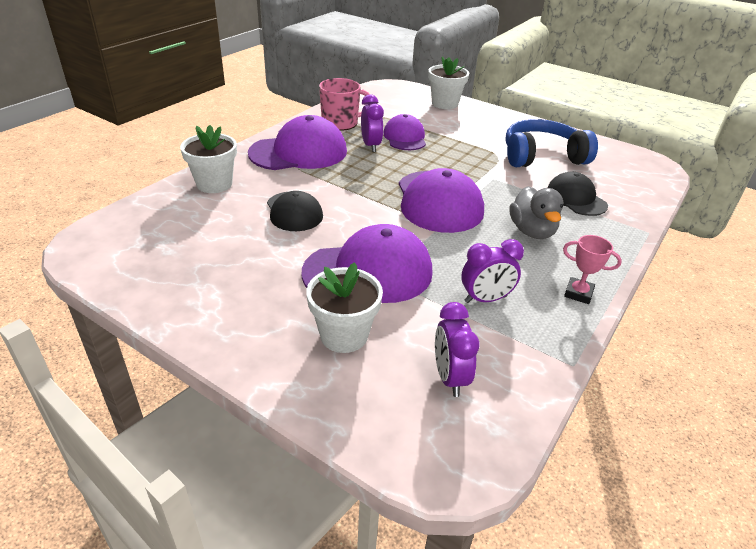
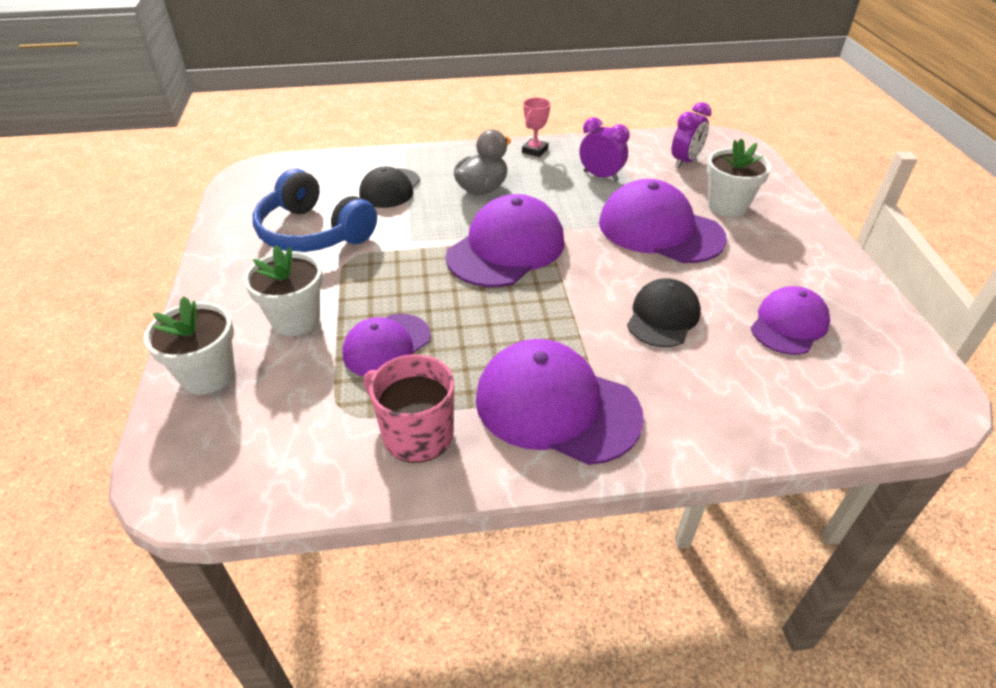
camera: 130 degrees left, 5 degrees up
white flower pot [180,125,237,193] -> white flower pot moved to [244,245,323,336]
purple clock [361,94,384,152] -> none
pink trophy [563,235,622,304] -> pink trophy turned 45 degrees clockwise [522,98,551,157]
none -> purple cap [751,286,830,355]

